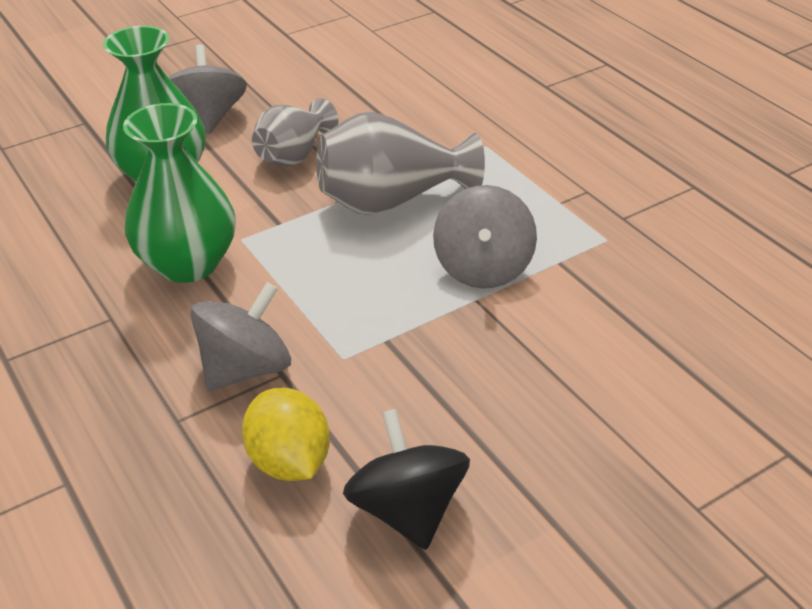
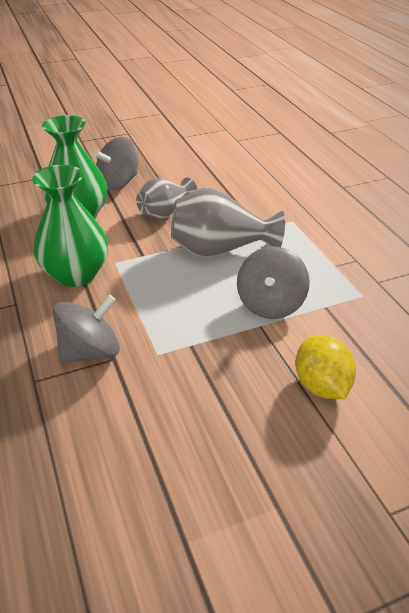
camera: 10 degrees right, 0 degrees up
grey spinning top [168,44,247,134] -> grey spinning top turned 135 degrees counterclockwise [94,137,139,190]
yellow lemon [242,388,330,481] -> yellow lemon moved to [295,335,356,399]
black spinning top [343,409,470,550] -> none

